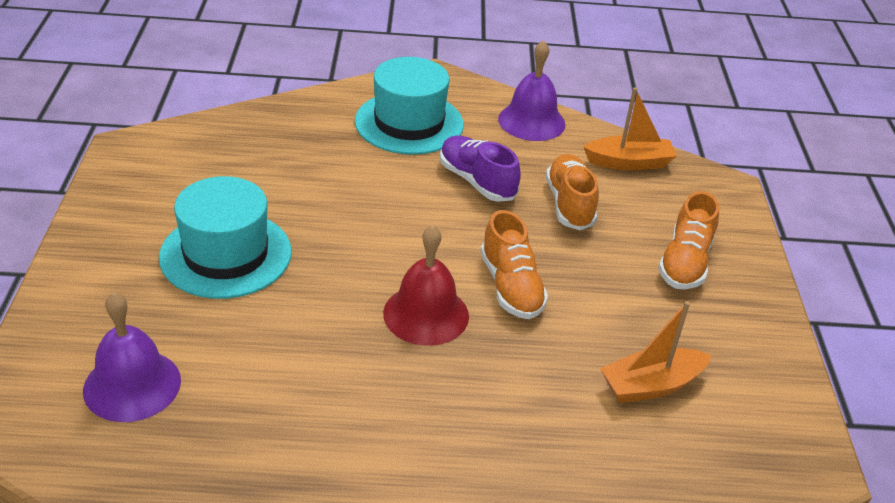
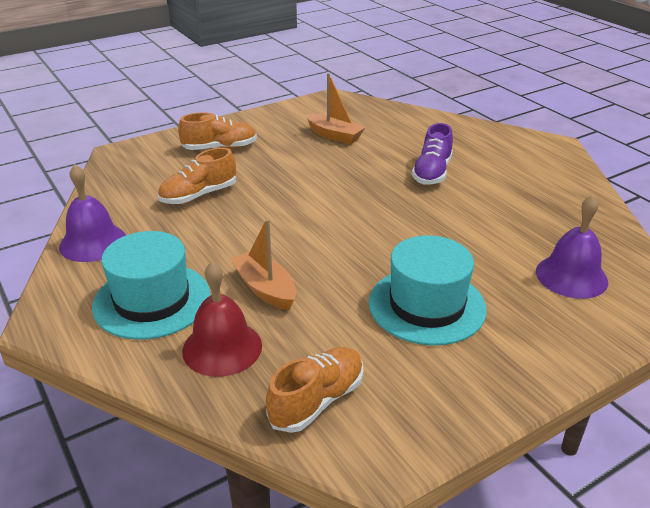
camera: 120 degrees left, 5 degrees down
red bell [383,225,469,346] -> red bell moved to [182,261,262,377]
purple shoe [440,135,521,202] -> purple shoe moved to [412,123,453,185]
orange shoe [480,210,548,319] -> orange shoe moved to [266,347,363,433]
orange boat [584,87,677,170] -> orange boat moved to [230,219,296,310]

